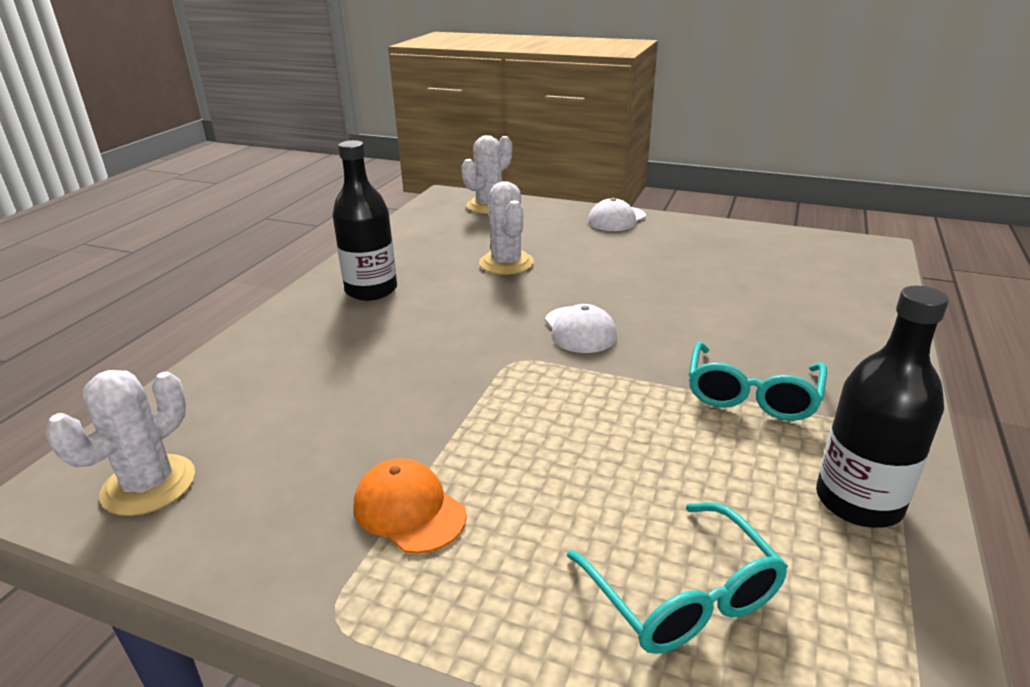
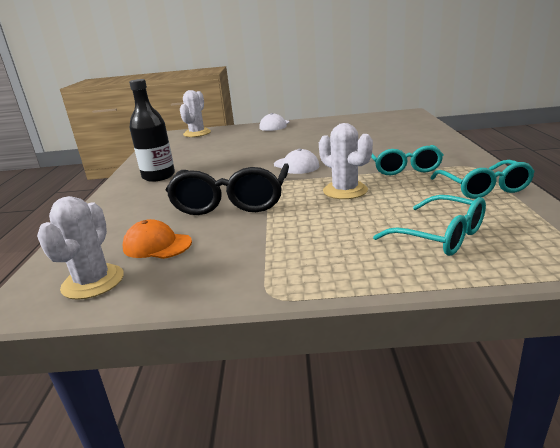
camera: 20 degrees left, 5 degrees down
orange cap [354,458,467,554] -> orange cap moved to [122,219,192,259]
white cactus [479,181,534,275] -> white cactus moved to [319,123,373,199]
black bottle [816,286,949,528] -> turquoise glasses [430,160,535,199]
none -> black glasses [166,163,289,215]

